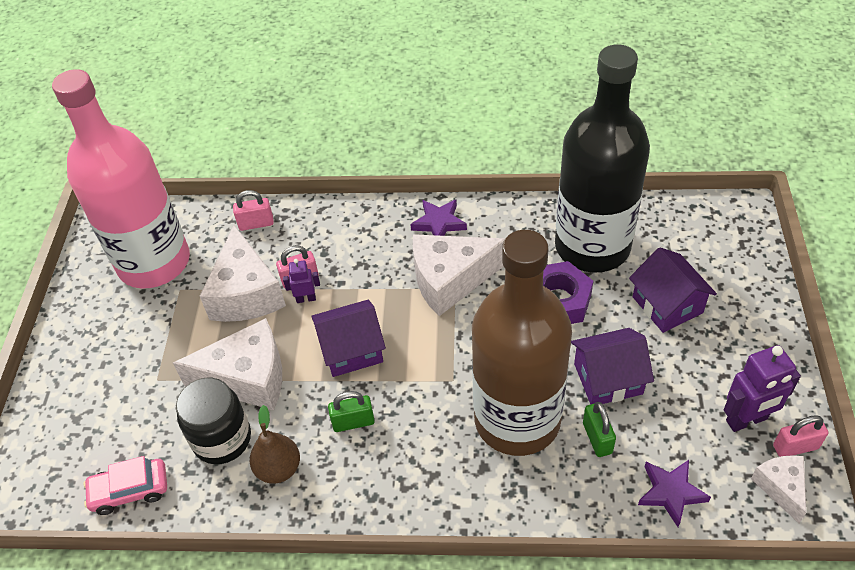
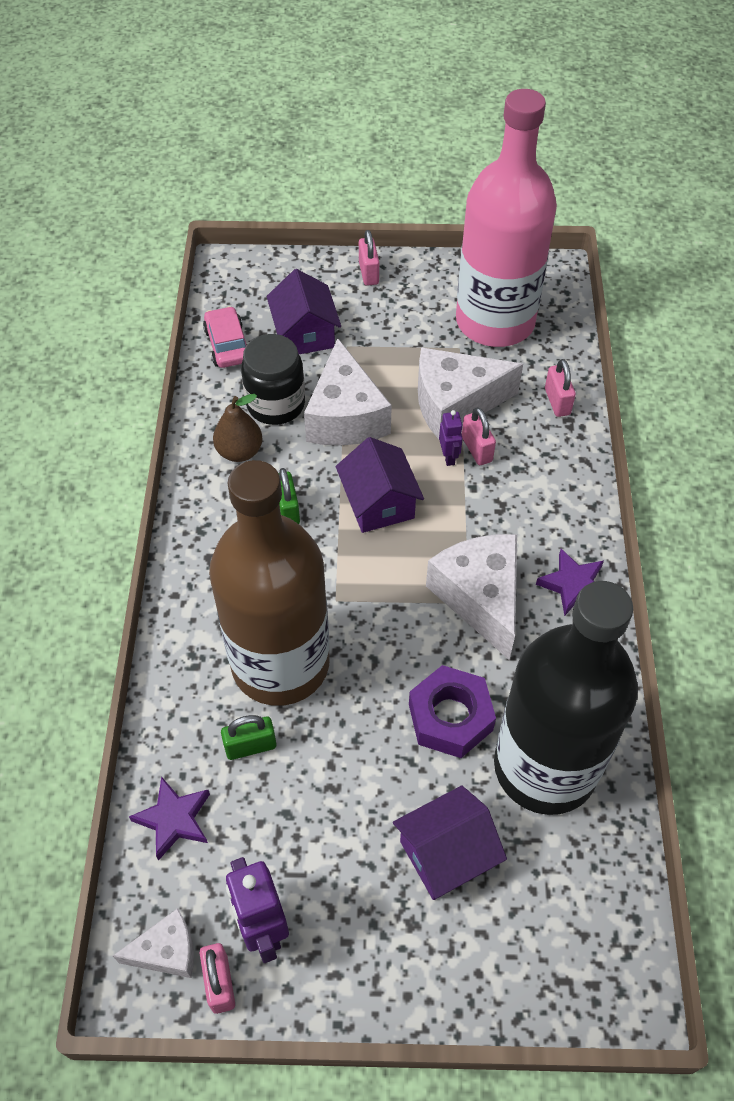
camera: 85 degrees right, 5 degrees up
purple house [571,328,654,405] -> purple house moved to [267,269,341,354]
none -> pink padlock [359,230,379,286]

